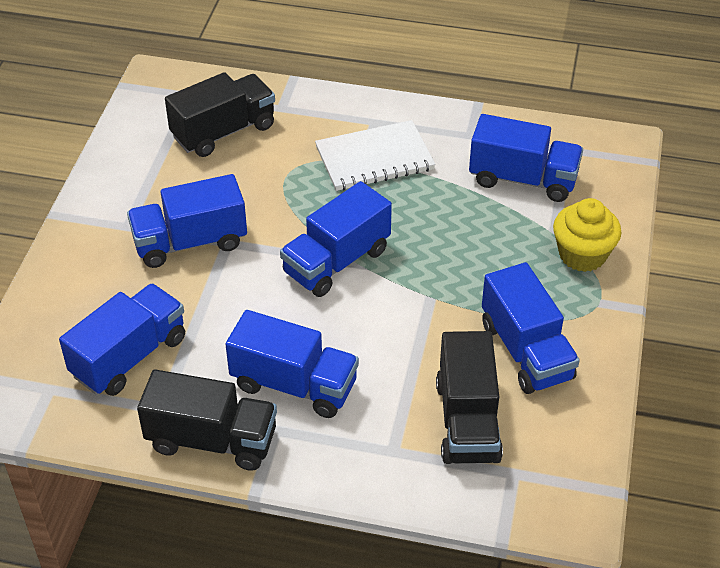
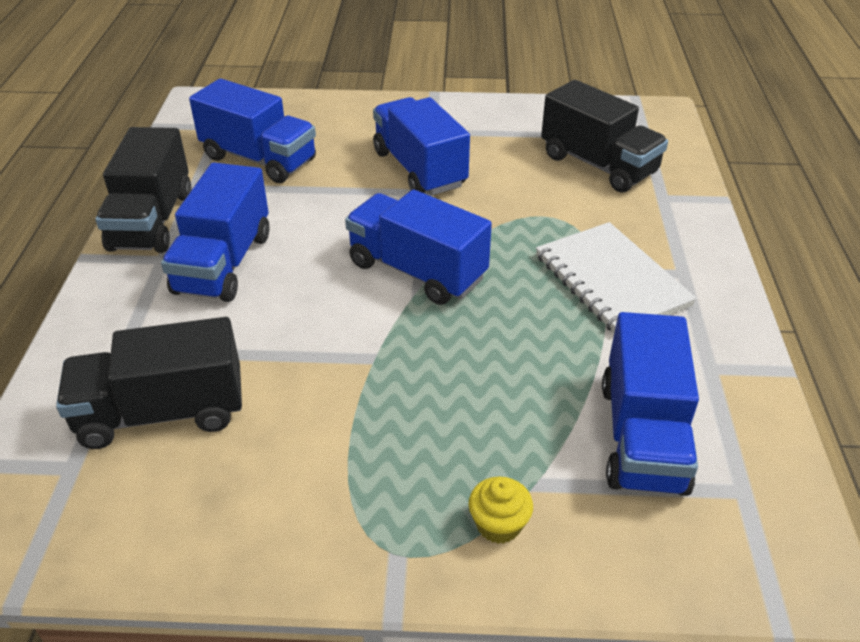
camera: 80 degrees right, 5 degrees down
blue truck [482,262,580,394] -> none
yellow cupcake [553,198,621,272] -> yellow cupcake [469,477,533,544], size x0.57

